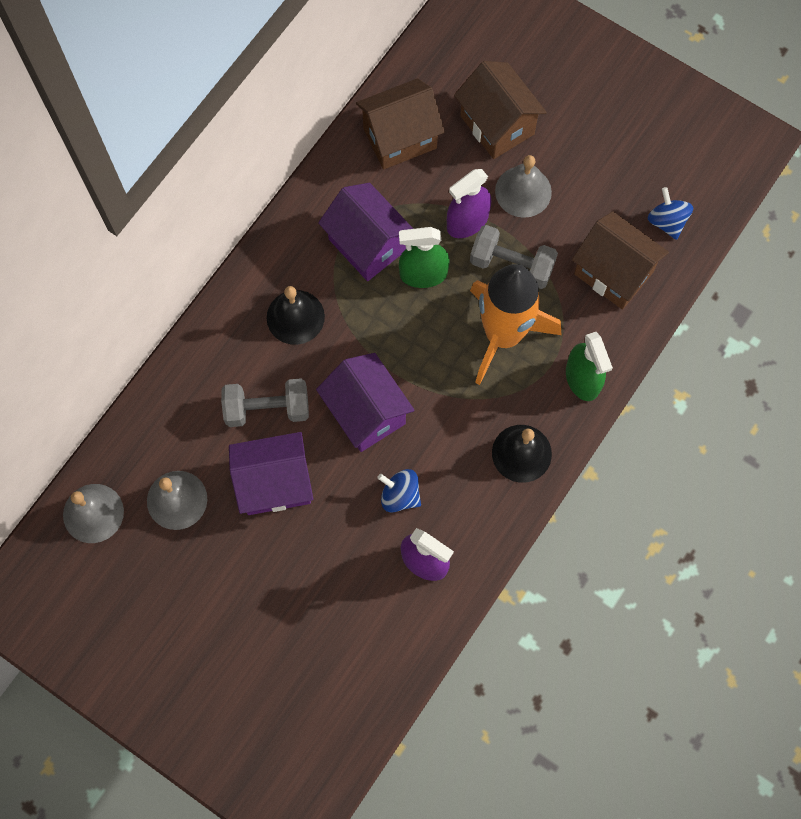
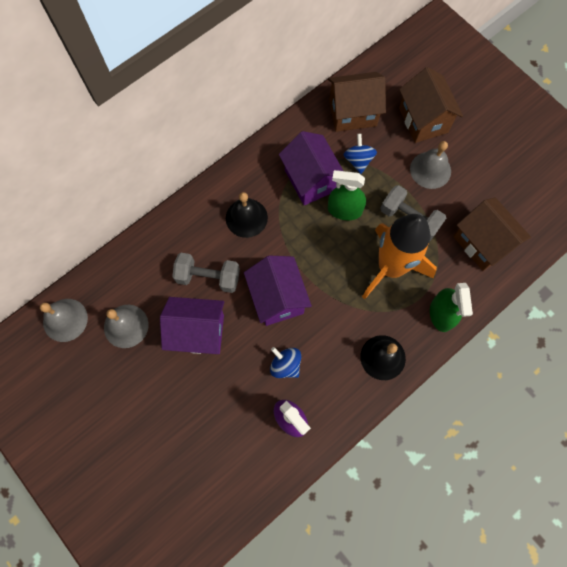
camera: 15 degrees right, 0 degrees up
purple spray bottle [447,169,491,238] -> none
blue spinning top [648,187,693,240] -> blue spinning top moved to [343,134,377,174]

